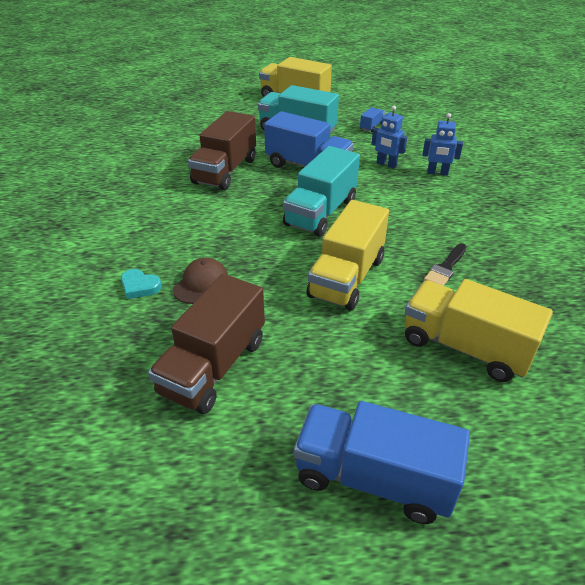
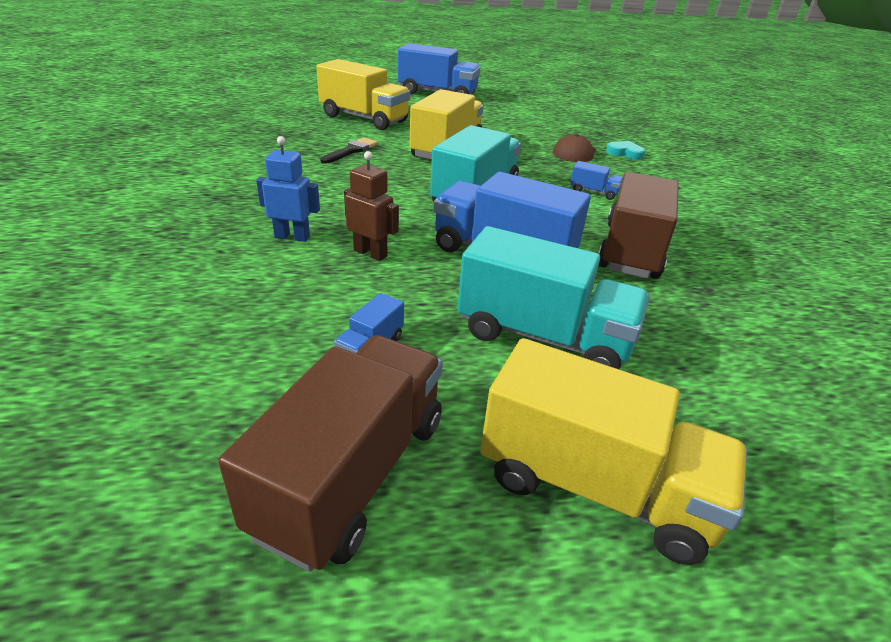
camera: 175 degrees right, 5 degrees down
brown truck [148,274,265,414] -> brown truck moved to [218,335,443,572]
blue robot [372,106,407,169] -> brown robot [344,151,399,261]
none -> blue truck [570,161,623,200]

